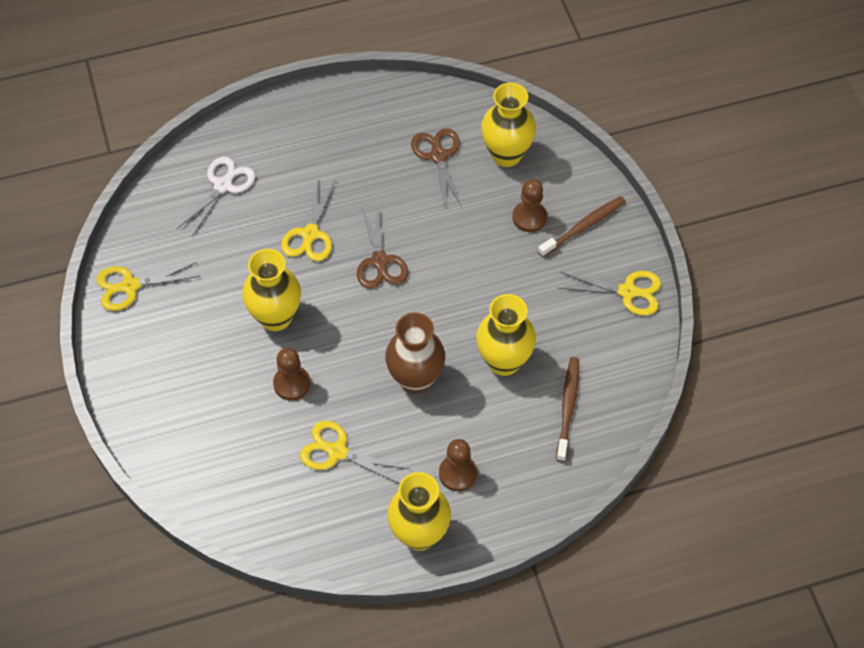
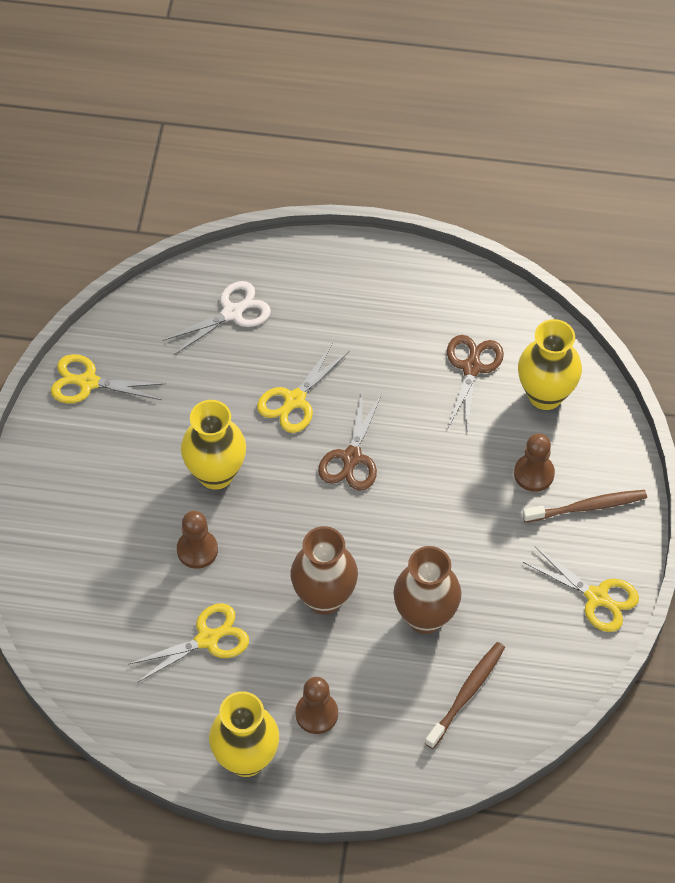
camera: 25 degrees right, 0 degrees up
yellow scissors [300,421,410,484] -> yellow scissors turned 105 degrees clockwise [128,603,249,683]
yellow vase [476,294,536,376] -> brown vase [393,546,462,634]

